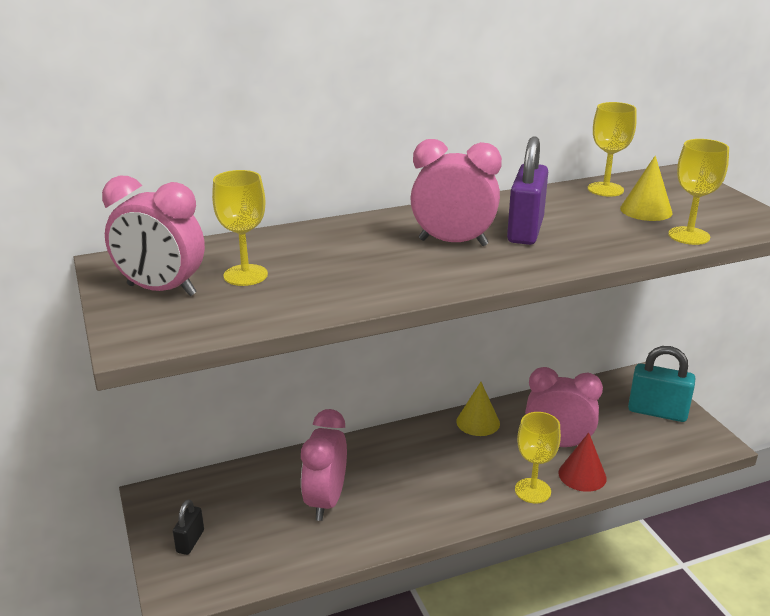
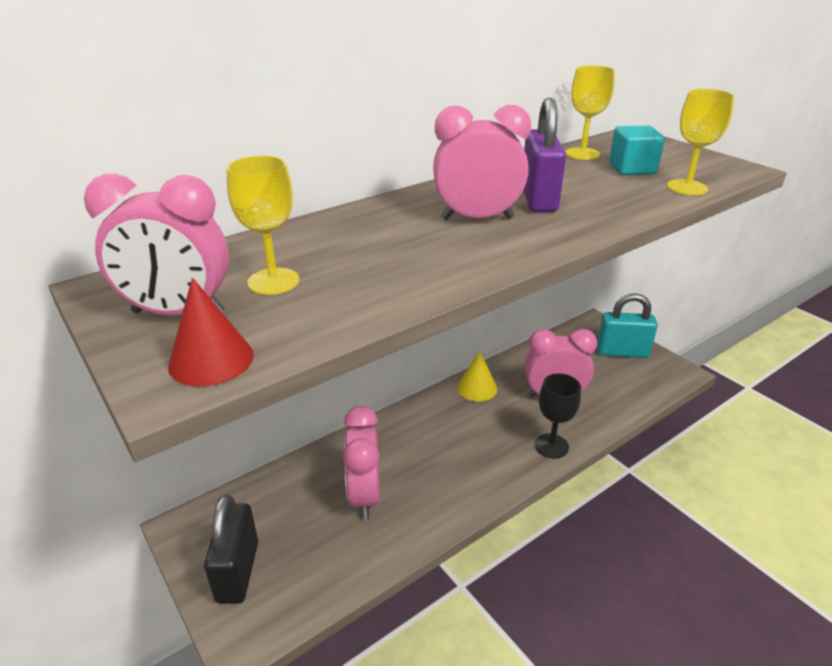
camera: 15 degrees left, 5 degrees up
black padlock [173,499,204,555] -> black padlock [204,495,258,604], size x1.84
yellow goblet [515,412,561,503] -> black goblet [535,373,581,459]
red cone [558,433,607,492] -> red cone moved to [168,278,254,386]
yellow cone [620,155,672,221] -> turquoise cube [609,126,665,175]

